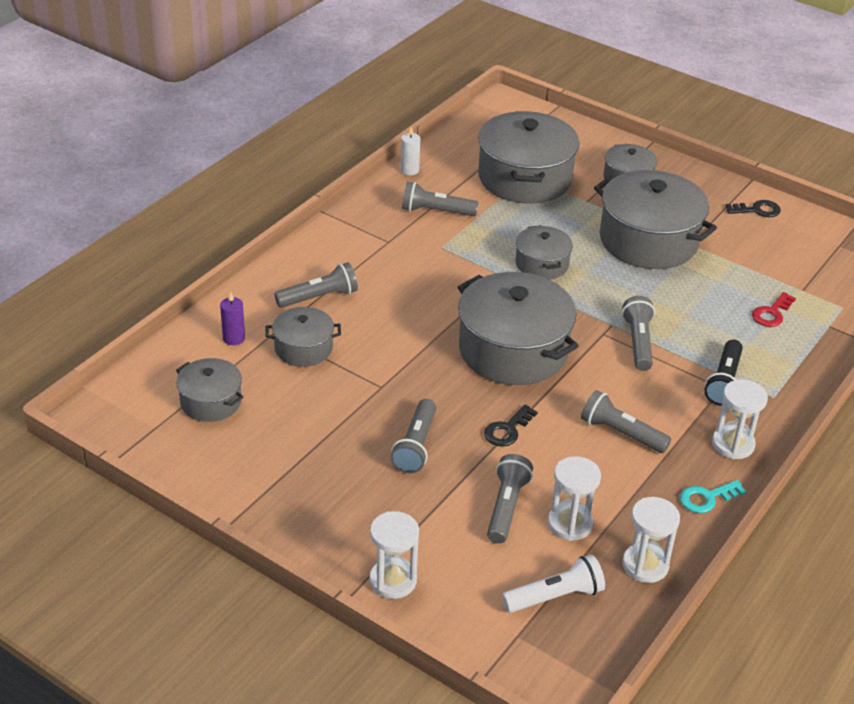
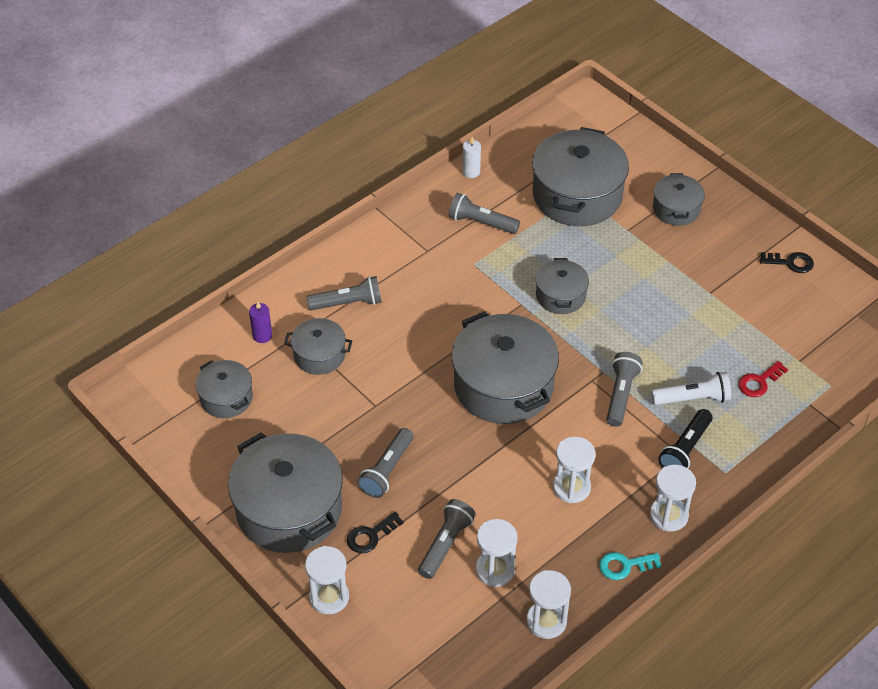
camera: 15 degrees right, 10 degrees up
black key [484,405,538,447] -> black key moved to [347,512,404,553]
white flashlight [502,555,605,613] -> white flashlight moved to [651,372,731,405]
grey flashlight [581,390,671,453] -> white hourglass [553,437,596,503]
grey pot [594,170,717,269] -> grey pot moved to [228,433,343,553]

